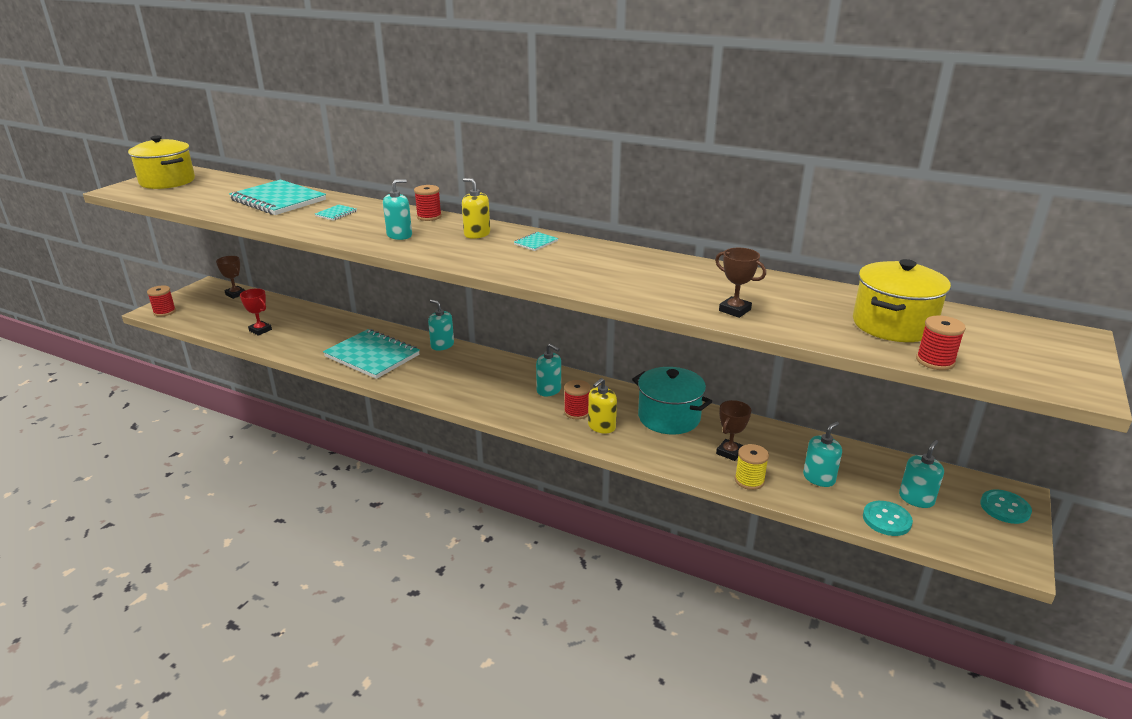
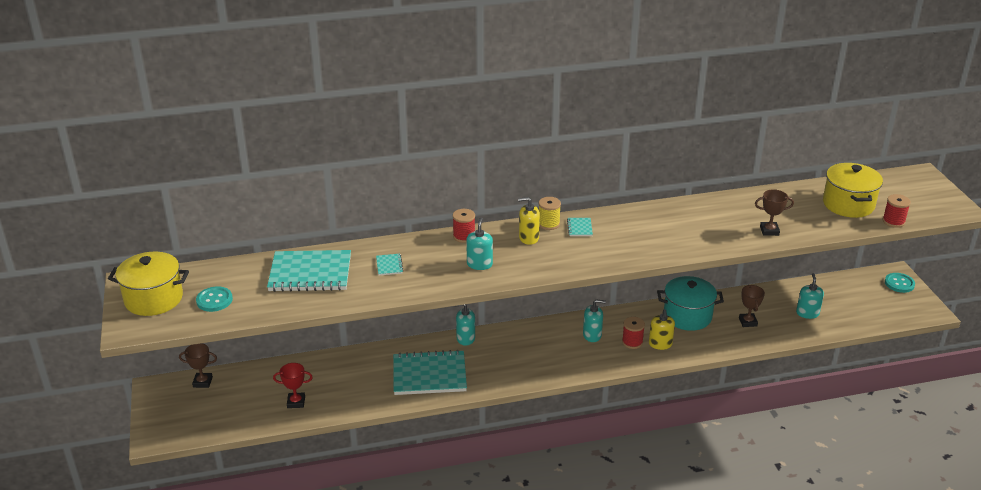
camera: 40 degrees left, 5 degrees up
red spool [147,286,176,317] -> none
yellow spool [735,444,769,490] -> yellow spool moved to [539,197,561,230]
turquoise button [863,501,913,536] -> turquoise button moved to [196,286,233,312]
turquoise soap dispenser [899,440,944,508] -> none

